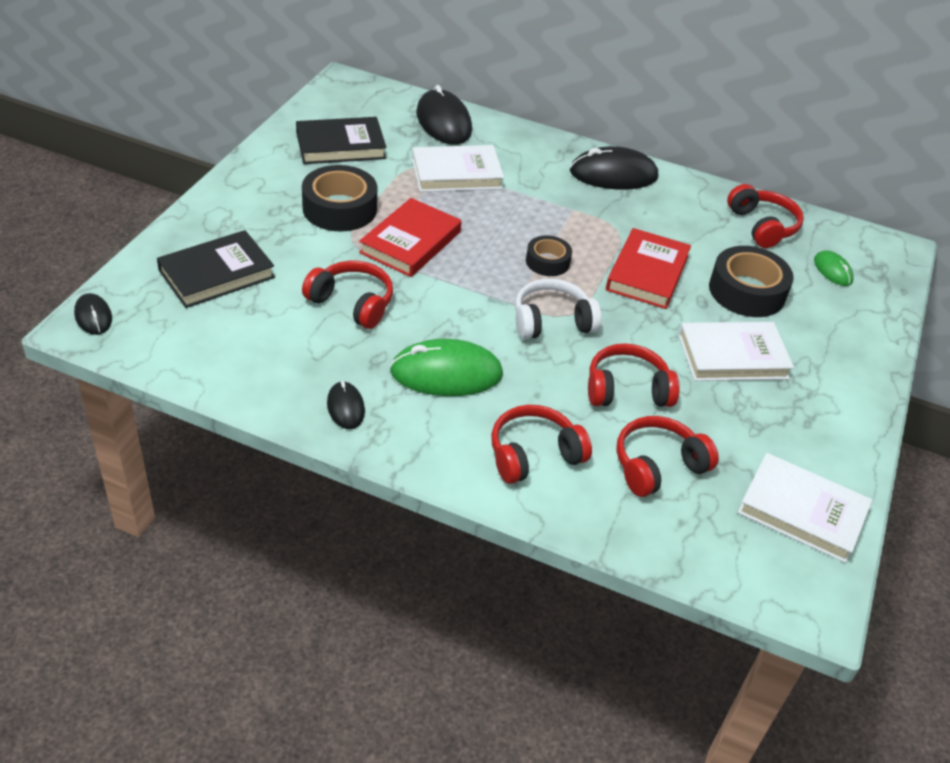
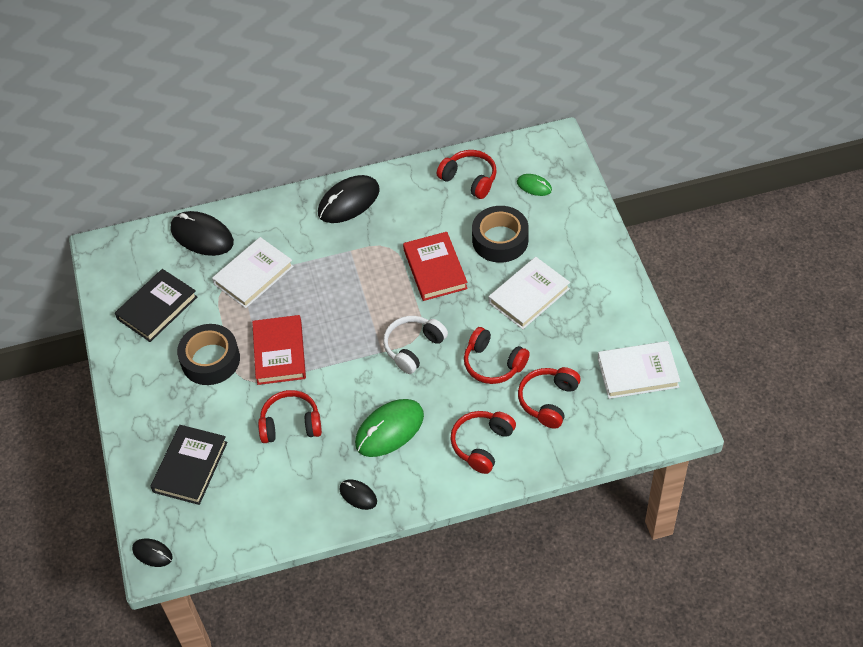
camera: 30 degrees left, 10 degrees up
black tape [526,235,572,276] -> none
red headphones [588,343,680,407] -> red headphones turned 105 degrees counterclockwise [464,327,530,384]

